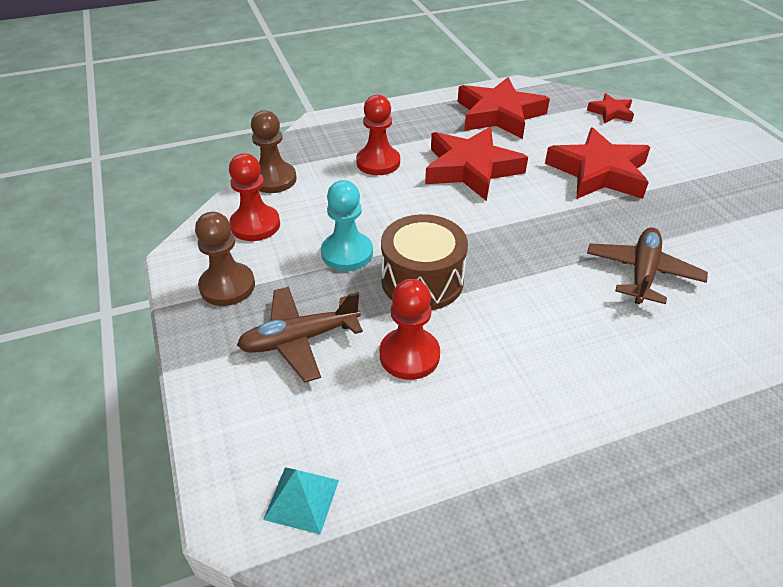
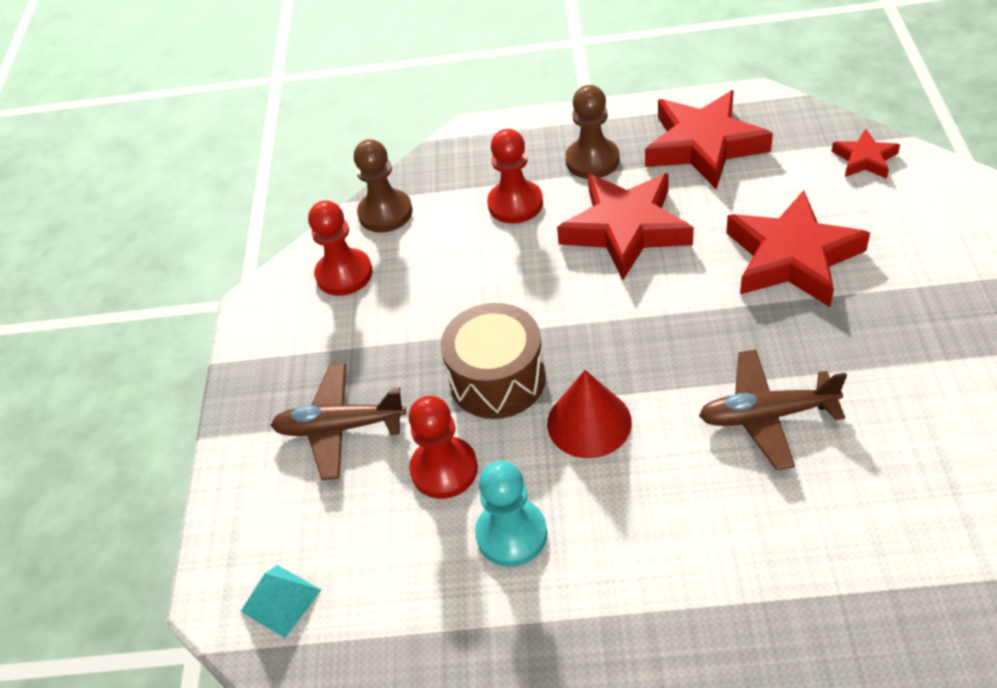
camera: 25 degrees right, 5 degrees up
brown pawn [195,212,255,306] -> brown pawn moved to [565,85,620,179]
turquoise pawn [321,180,373,271] -> turquoise pawn moved to [475,461,547,567]
brown plane [587,227,708,304] -> brown plane turned 135 degrees counterclockwise [699,349,847,470]
none -> red cone [547,370,632,458]

